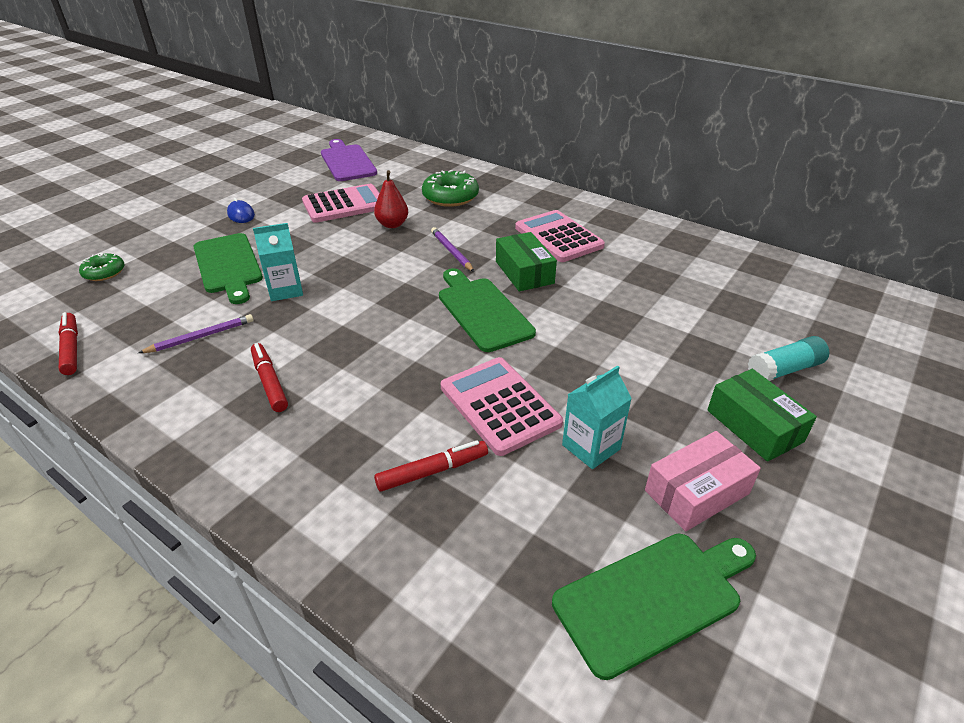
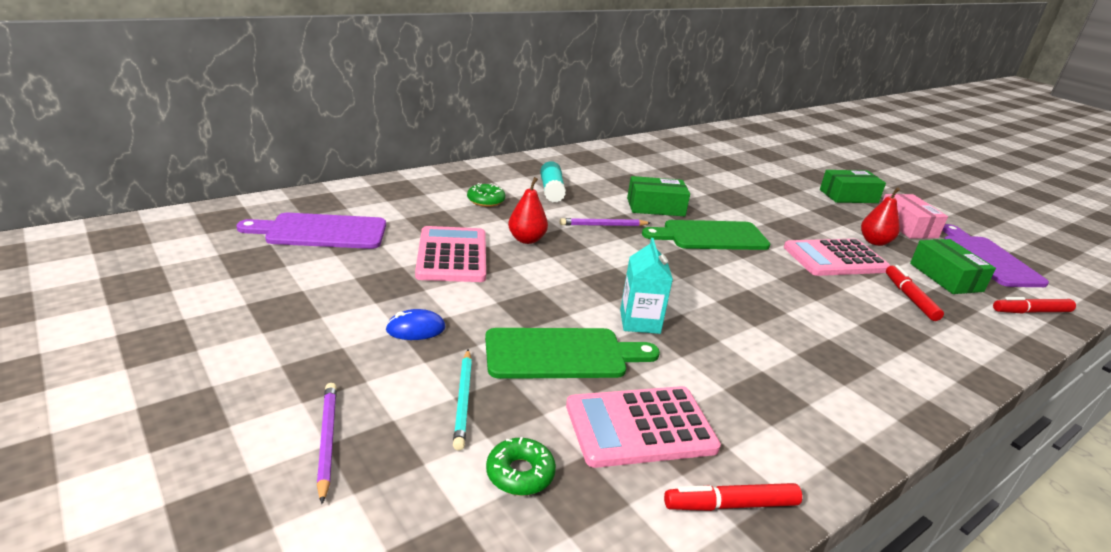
camera: 75 degrees left, 10 degrees down
purple pencil [138,314,254,353] -> purple pencil moved to [317,383,337,504]
red marker [251,343,288,412] -> red marker moved to [993,297,1076,313]
green donut [422,170,479,207] -> green donut [467,183,505,207], size x0.59
pink calculator [515,210,605,262] -> pink calculator moved to [566,386,721,468]
green cutting board [552,534,756,680] -> purple cutting board [942,224,1049,287]
turquoise carton [562,365,632,469] -> red pear [861,187,900,246]
turquoise glue stick [748,336,829,381] -> turquoise glue stick moved to [540,161,566,202]
none -> turquoise pencil [453,350,472,451]
none -> green box [910,239,996,294]

